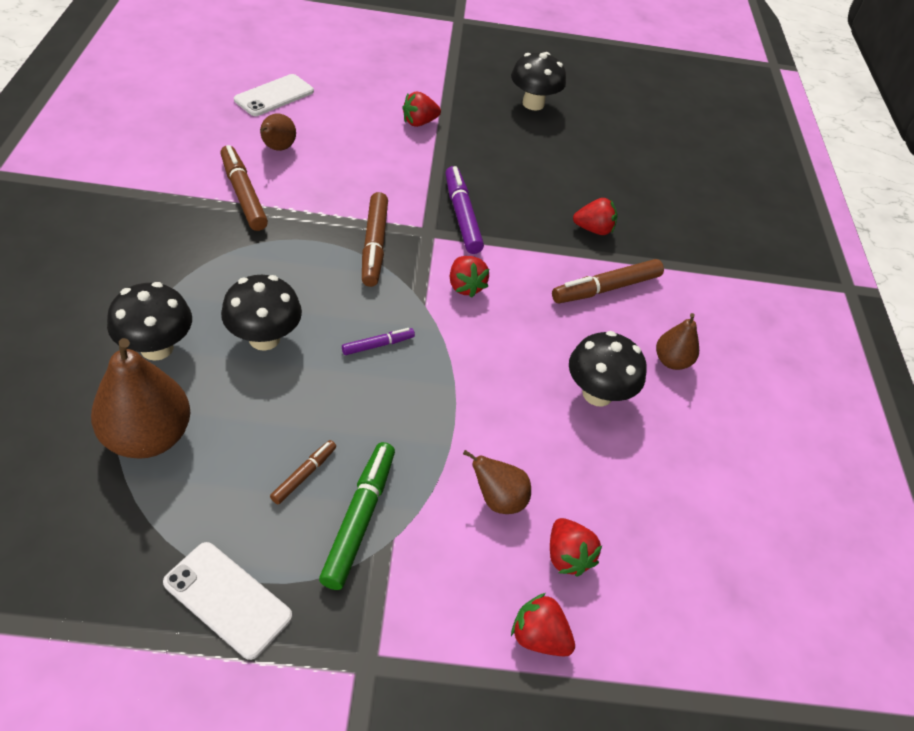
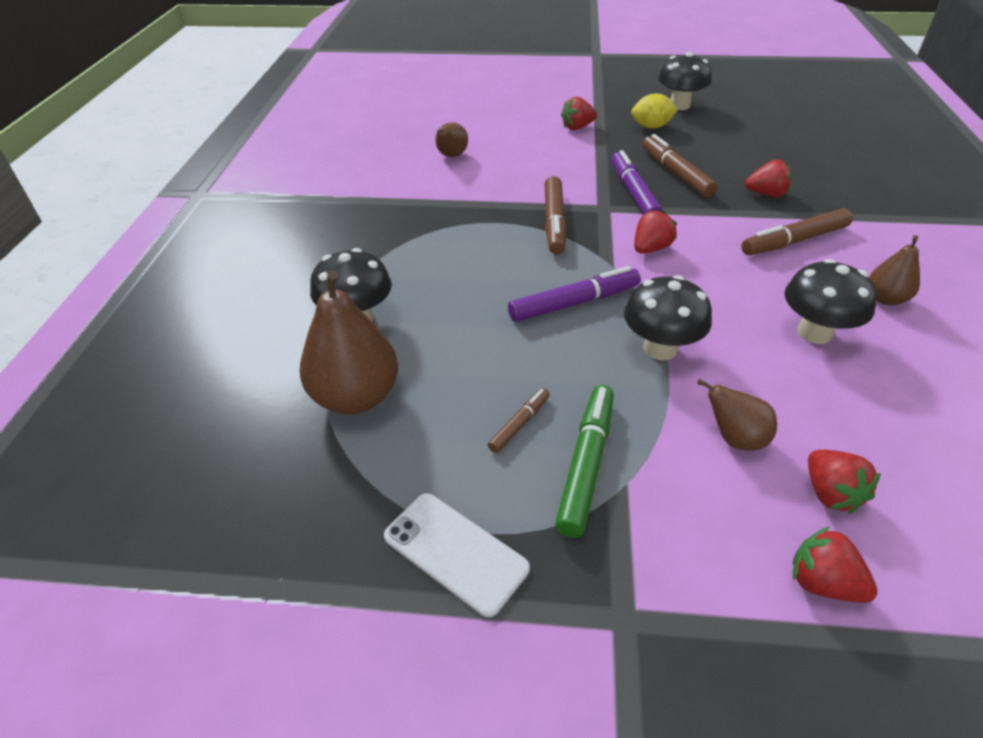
camera: 10 degrees right, 5 degrees down
brown marker [220,145,268,231] -> brown marker moved to [642,134,717,198]
black mushroom [221,275,302,351] -> black mushroom moved to [624,275,712,360]
white phone [234,74,314,116] -> none
purple marker [342,328,415,355] -> purple marker [508,266,641,322], size x1.84
red strawberry [450,256,489,298] -> red strawberry turned 120 degrees counterclockwise [634,210,677,253]
none -> yellow lemon [631,93,678,129]

